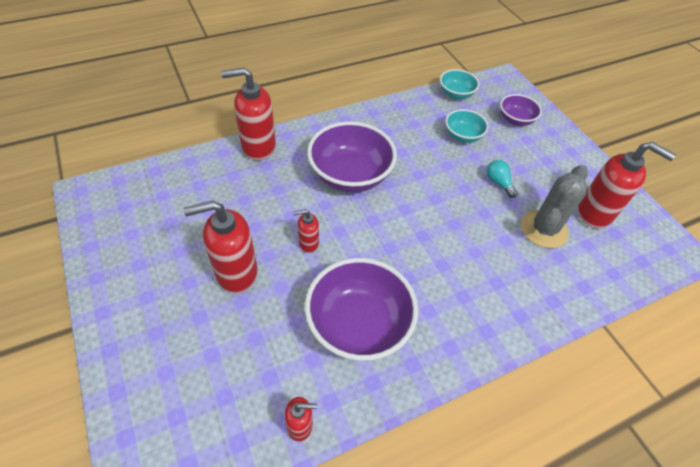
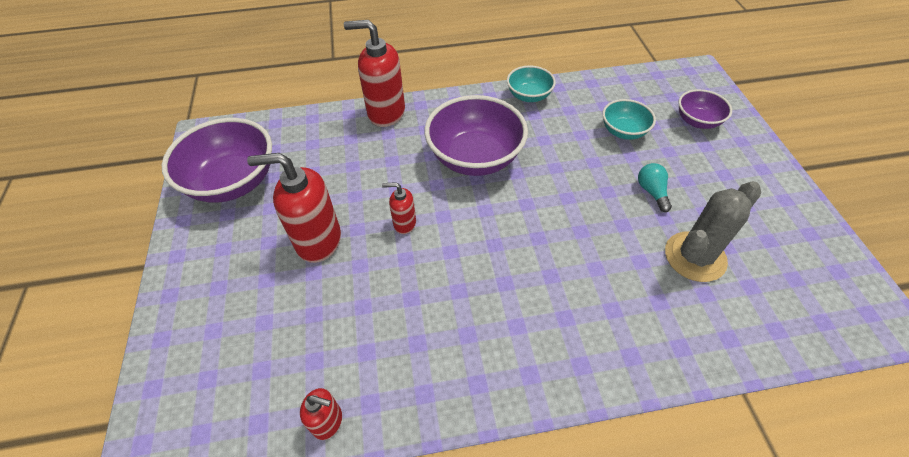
camera: 20 degrees right, 0 degrees up
purple bowl [305,258,418,361] -> purple bowl moved to [162,118,272,203]
turquoise bowl [440,69,479,99] -> turquoise bowl moved to [507,66,556,102]
red soap dispenser [578,142,676,228] -> none

